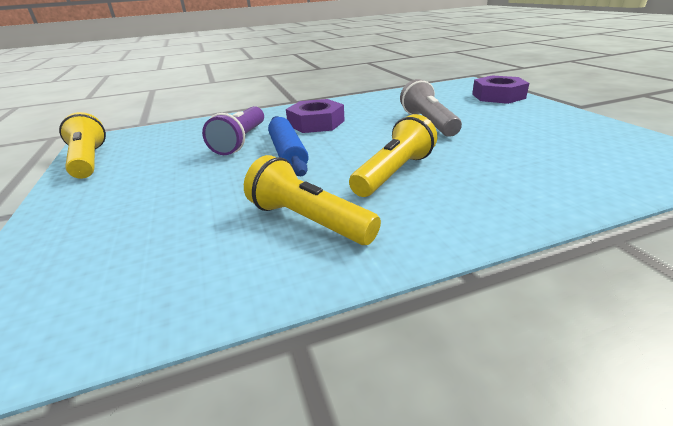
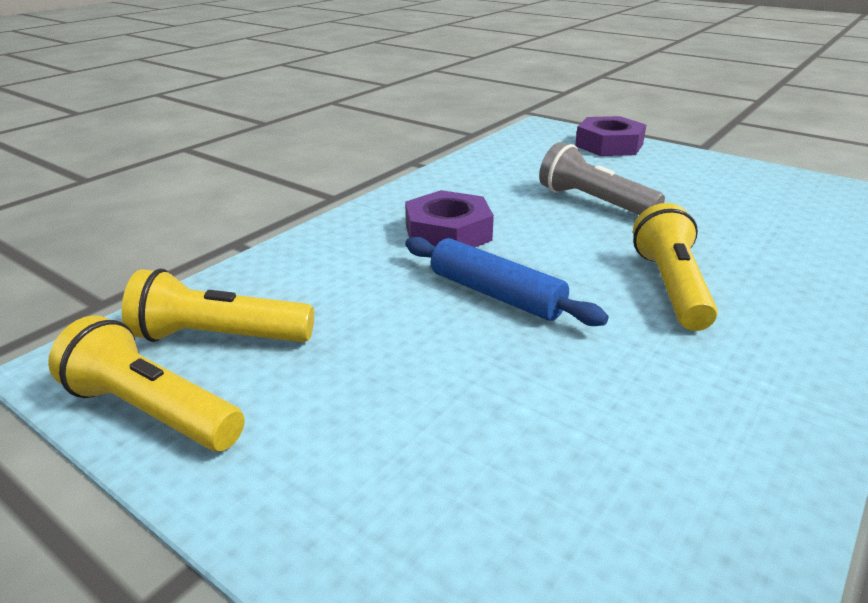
camera: 35 degrees left, 0 degrees up
purple flashlight [202,106,264,155] -> none
yellow flashlight [244,155,381,245] -> yellow flashlight moved to [122,268,314,342]

